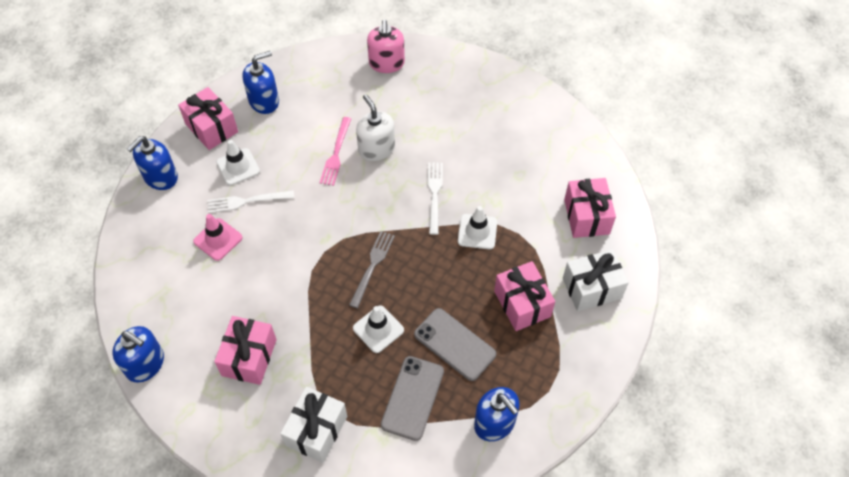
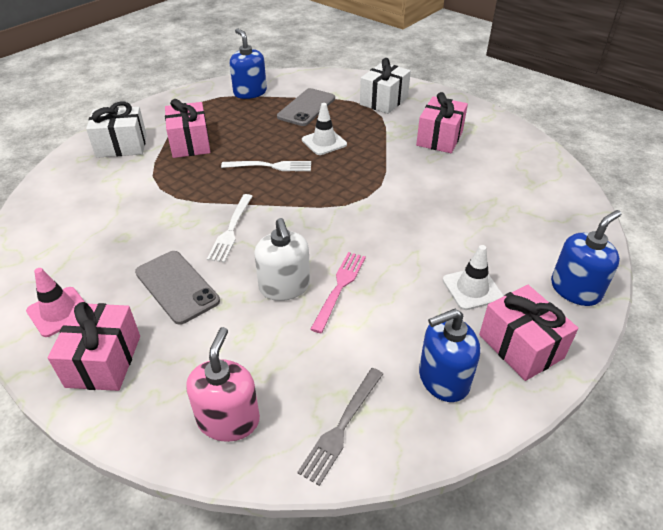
camera: 170 degrees left, 15 degrees down
blue soap dispenser [112,326,164,382] -> none
pink traffic cone [193,214,243,261] -> pink traffic cone moved to [26,268,86,337]
white fork [208,190,294,213] -> white fork moved to [221,161,311,171]
grey fork [349,231,395,308] -> grey fork moved to [297,368,383,486]
grey phone [414,308,496,381] -> grey phone moved to [135,251,220,325]
white traffic cone [458,206,497,249] -> none
pink gift [564,178,616,238] -> pink gift moved to [48,302,140,391]

